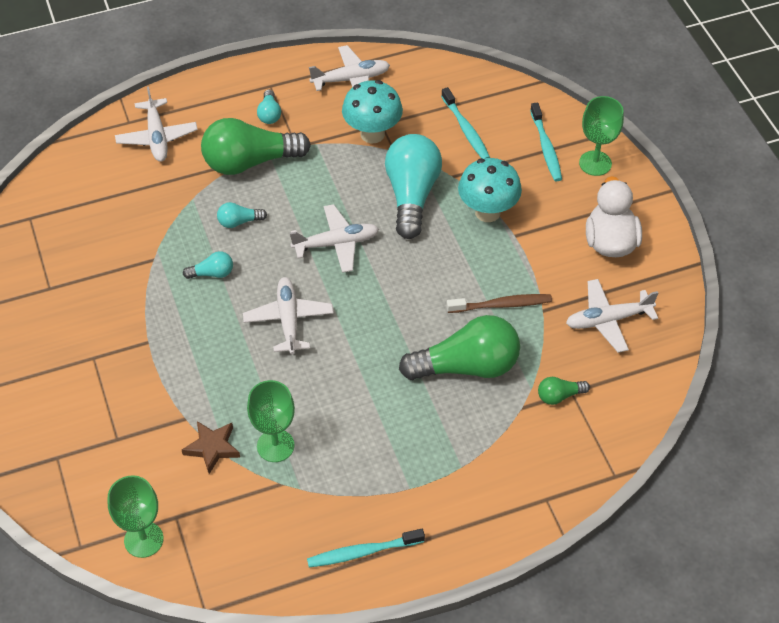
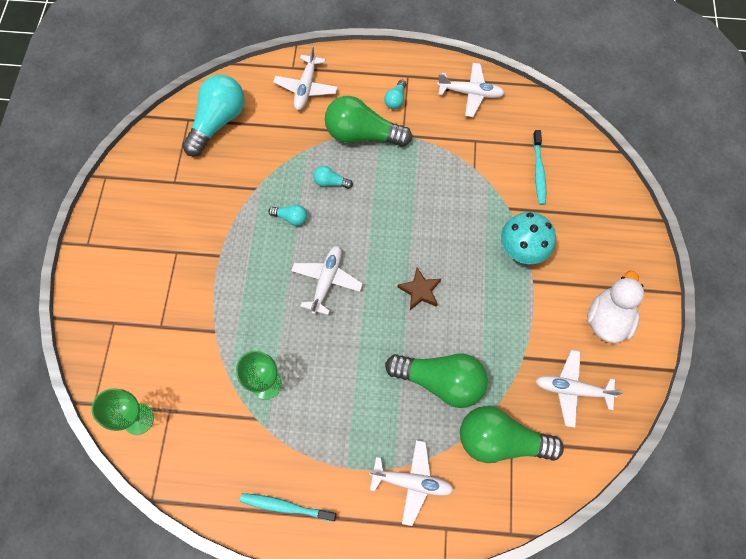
camera: 25 degrees right, 15 degrees up
brown star [182,421,240,474] -> brown star moved to [397,268,441,310]
white plane [290,204,379,273] -> white plane moved to [369,440,454,526]
turquoise mushroom [342,80,403,143] -> none
turquoise light bulb [385,134,442,239] -> turquoise light bulb moved to [182,75,245,156]
brown toothbrush [446,294,552,313] -> none
turquoise toothbrush [530,102,562,182] -> none
green light bulb [538,377,590,405] -> green light bulb [460,406,564,463], size x2.25
green goblet [579,96,624,176] -> none

